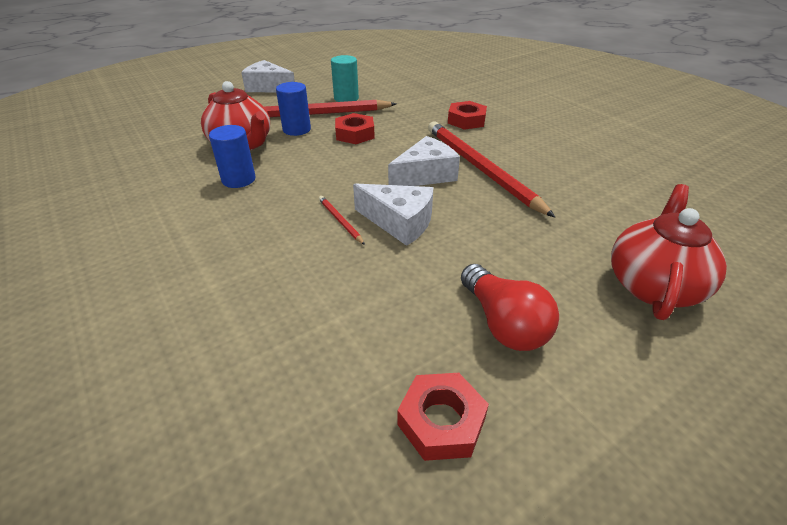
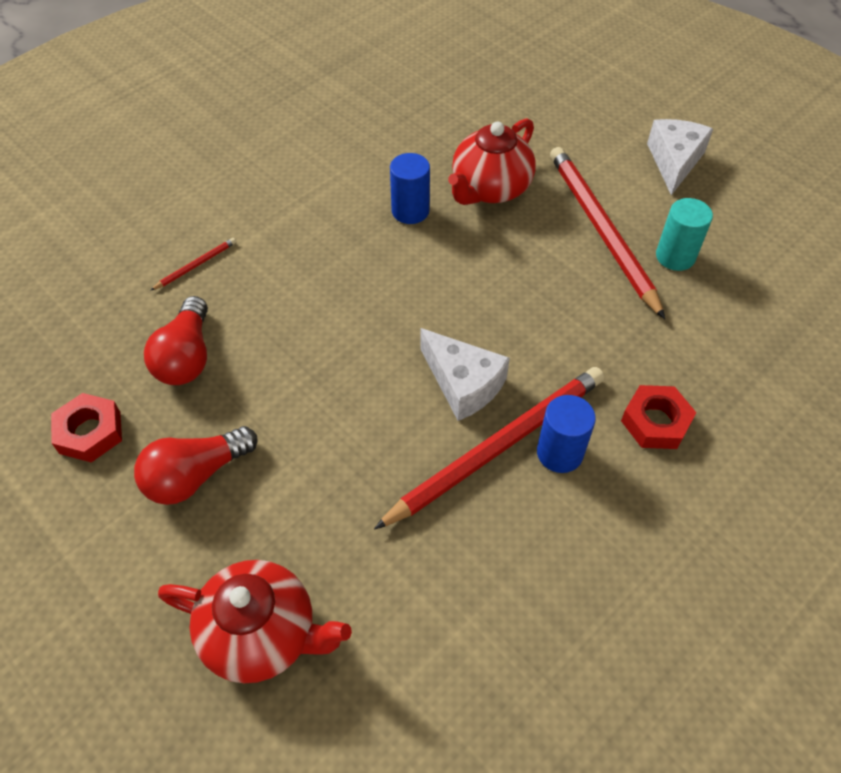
camera: 80 degrees right, 15 degrees up
blue cylinder [276,82,311,136] -> blue cylinder moved to [537,395,596,473]
red pencil [319,196,365,245] -> red pencil moved to [150,238,236,291]
red nut [335,113,375,144] -> none
white cheese [353,183,433,246] -> none
none -> red light bulb [144,296,208,385]

